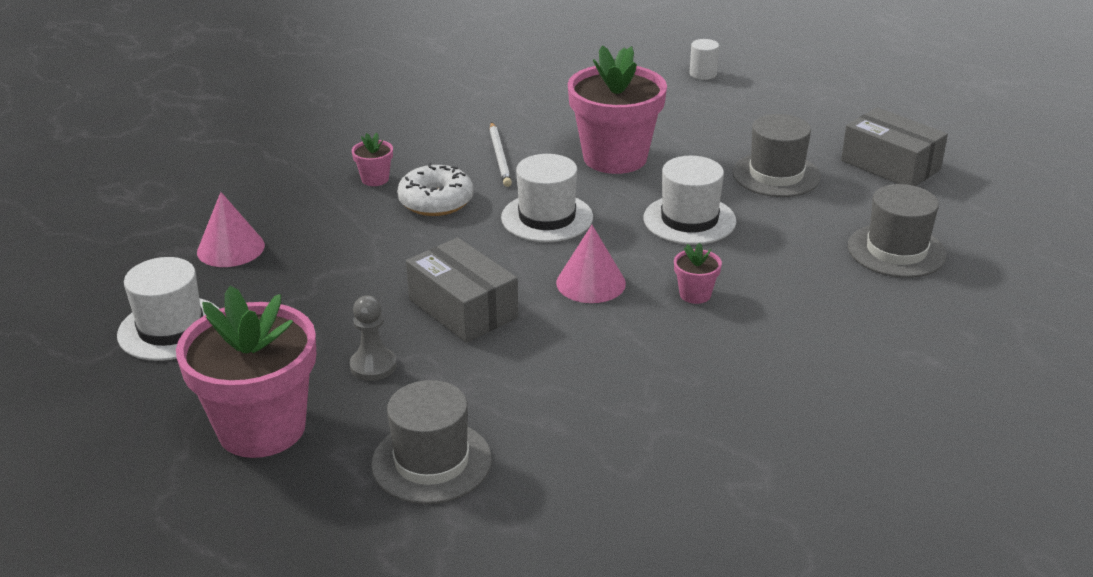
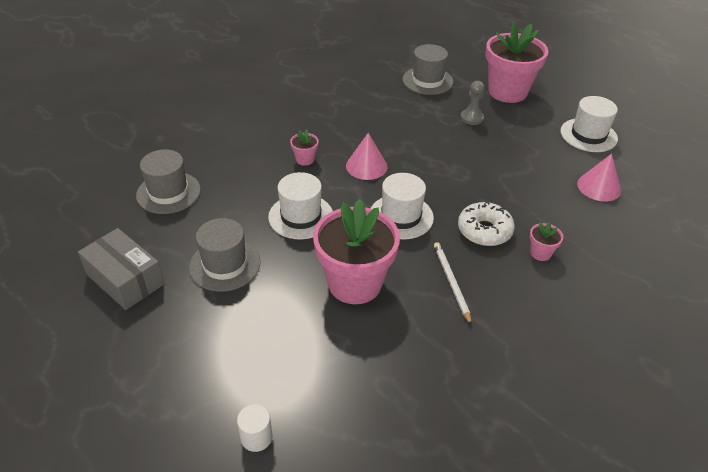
camera: 175 degrees right, 10 degrees up
grey box [406,237,518,343] -> none

